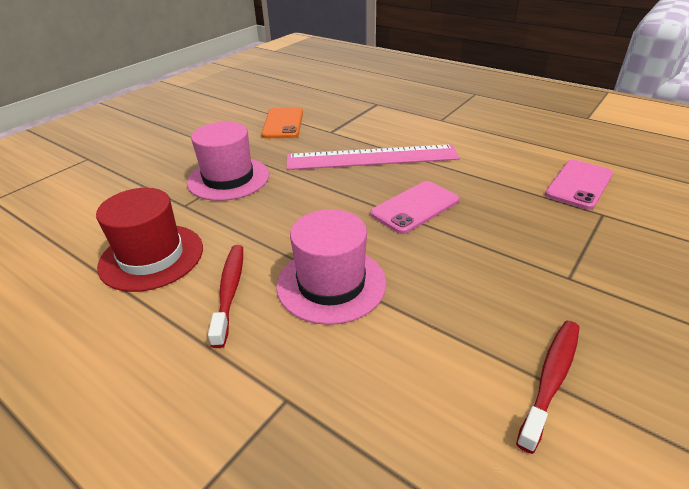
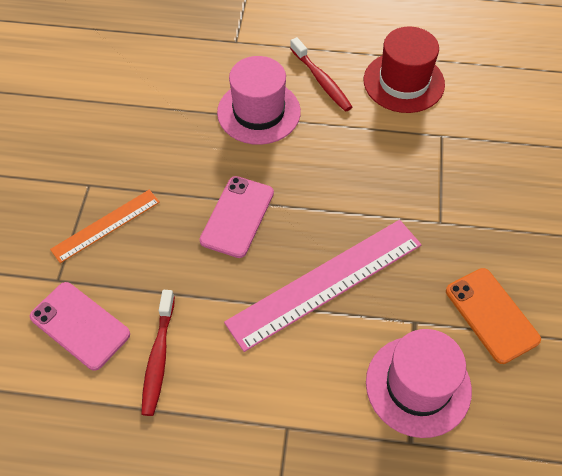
camera: 150 degrees right, 20 degrees up
pink hat [187,122,269,201] -> pink hat moved to [366,329,472,438]
red toothbrush [516,321,580,454] -> red toothbrush moved to [141,290,175,416]
pink phone [545,160,613,210] -> pink phone turned 60 degrees counterclockwise [30,282,130,371]
none -> orange ruler [50,190,160,263]

